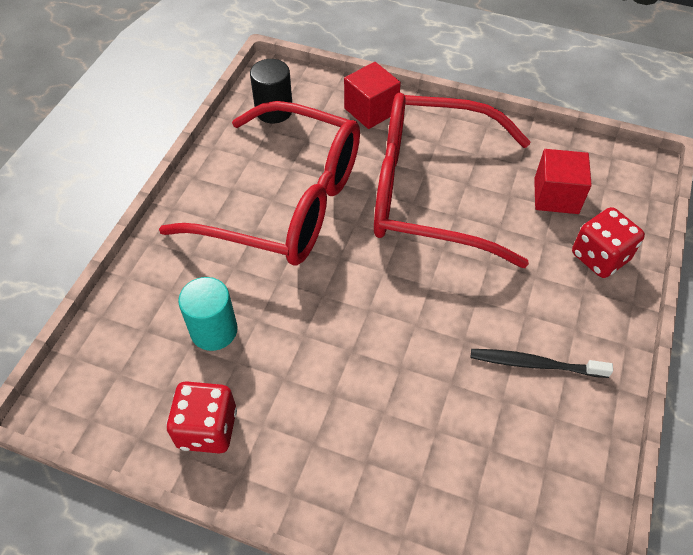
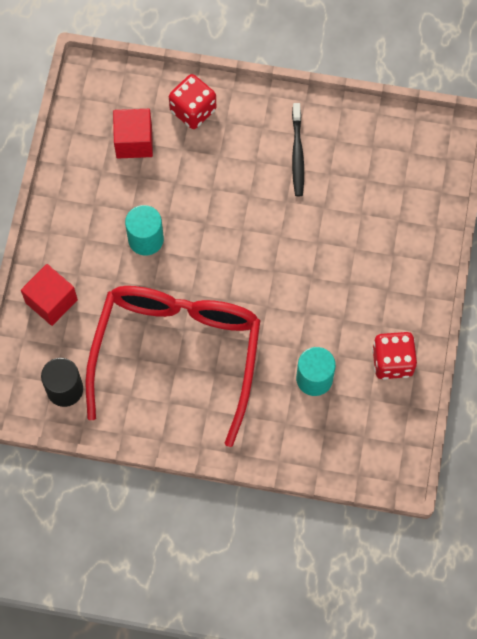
camera: 100 degrees left, 15 degrees up
red glasses [374,93,531,268] -> turquoise cylinder [125,205,164,256]

